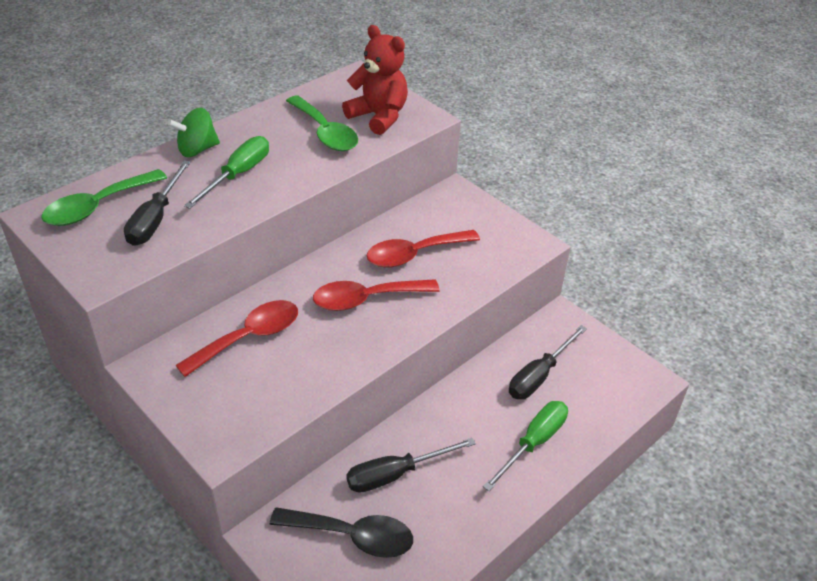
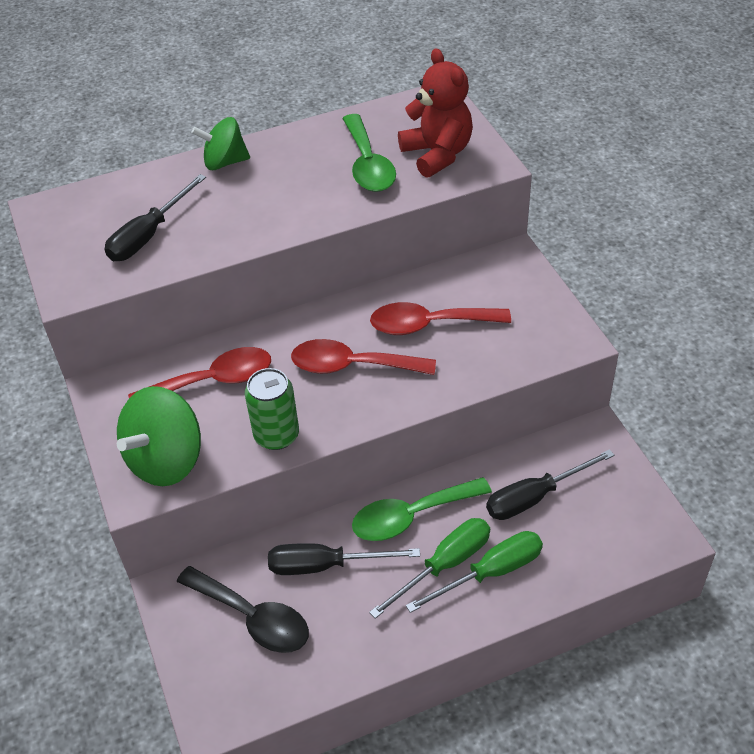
camera: 25 degrees right, 5 degrees up
green spoon [41,169,167,226] -> green spoon moved to [352,477,492,541]
green screwdriver [184,136,269,209] -> green screwdriver moved to [369,518,490,619]
none -> green spinning top [117,386,201,486]
none -> green can [245,368,299,450]

